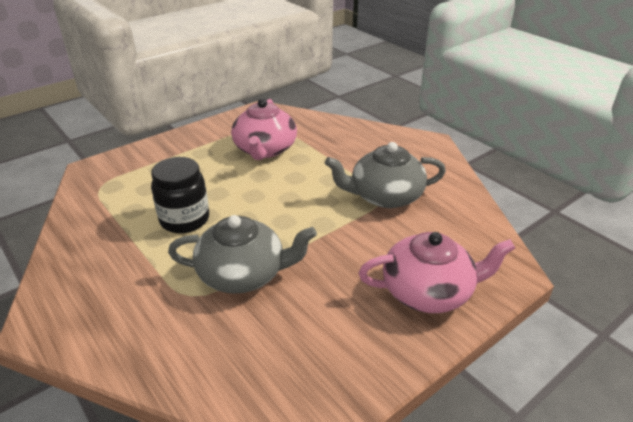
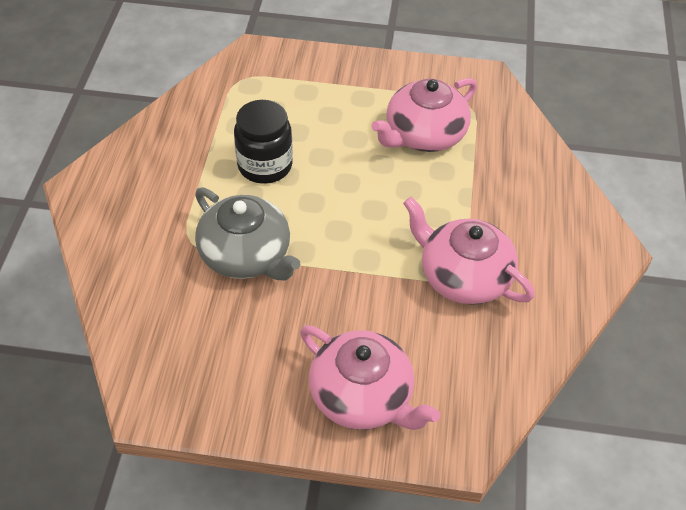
camera: 45 degrees right, 15 degrees up
grey teapot [325,142,446,208] -> pink teapot [403,197,535,305]

